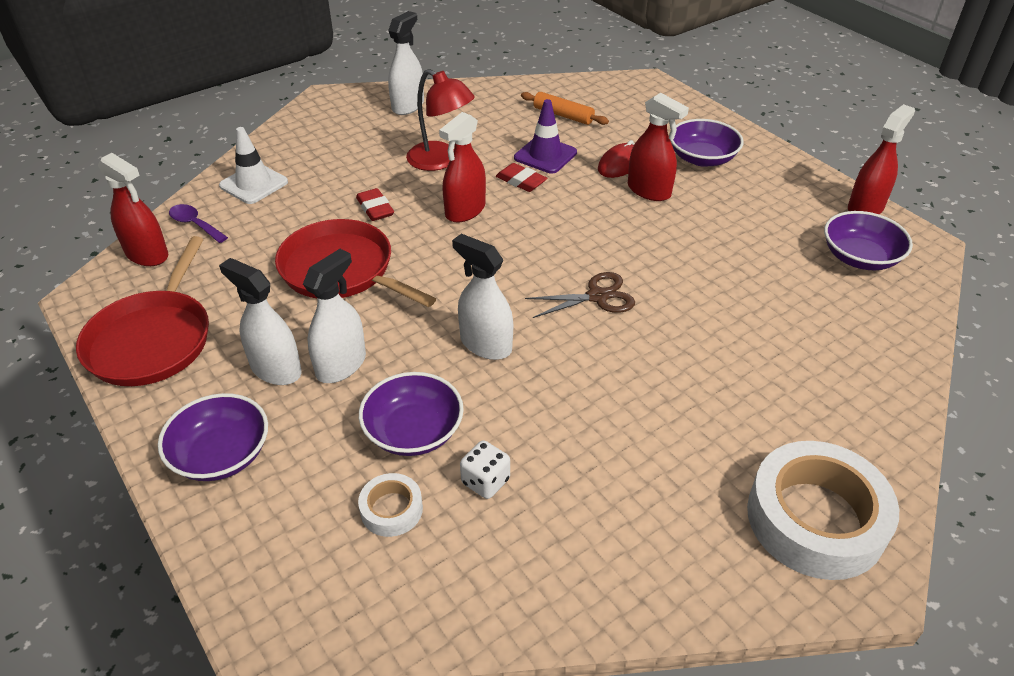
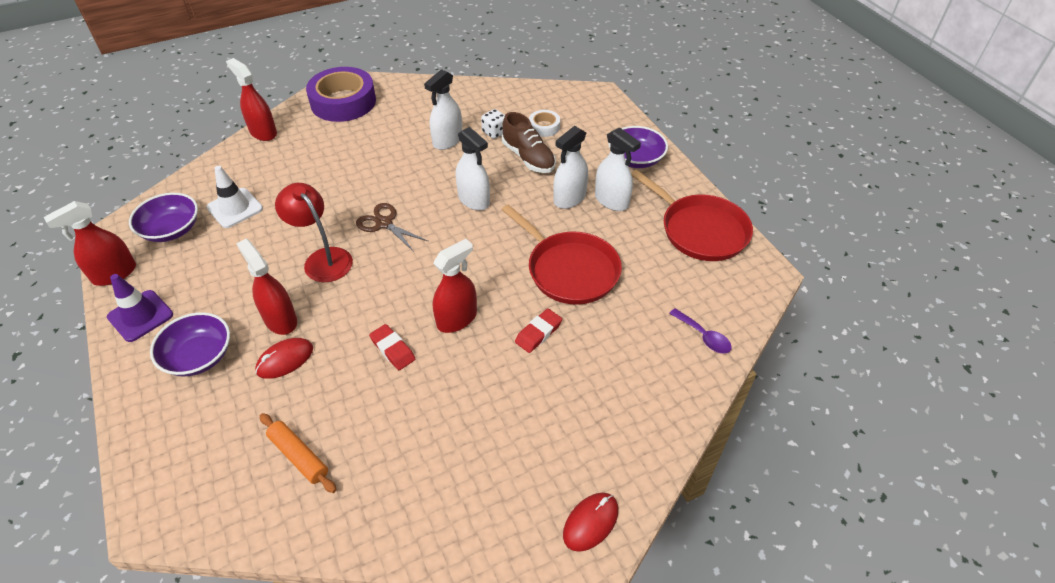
camera: 170 degrees left, 5 degrees up
red pan [76,236,209,386] -> red pan turned 120 degrees clockwise [631,169,753,261]
red spray bottle [98,153,168,266] -> red spray bottle moved to [226,58,277,141]
white traffic cone [219,127,288,204] -> white traffic cone moved to [207,166,263,228]
red eraser [356,188,394,221] -> red eraser turned 60 degrees clockwise [515,308,562,353]
purple bowl [359,372,464,456] -> brown shoe [502,112,556,173]
white spray bottle [388,11,424,115] -> white spray bottle moved to [424,69,462,150]
red lamp [406,69,475,171] -> red lamp moved to [275,183,353,282]
purple traffic cone [514,99,577,174] -> purple traffic cone moved to [107,274,173,342]
brown scissors [525,272,635,318] -> brown scissors turned 45 degrees clockwise [356,203,428,252]
white tape [747,441,899,580] -> purple tape [306,67,376,122]
none -> red mouse [563,493,618,552]

